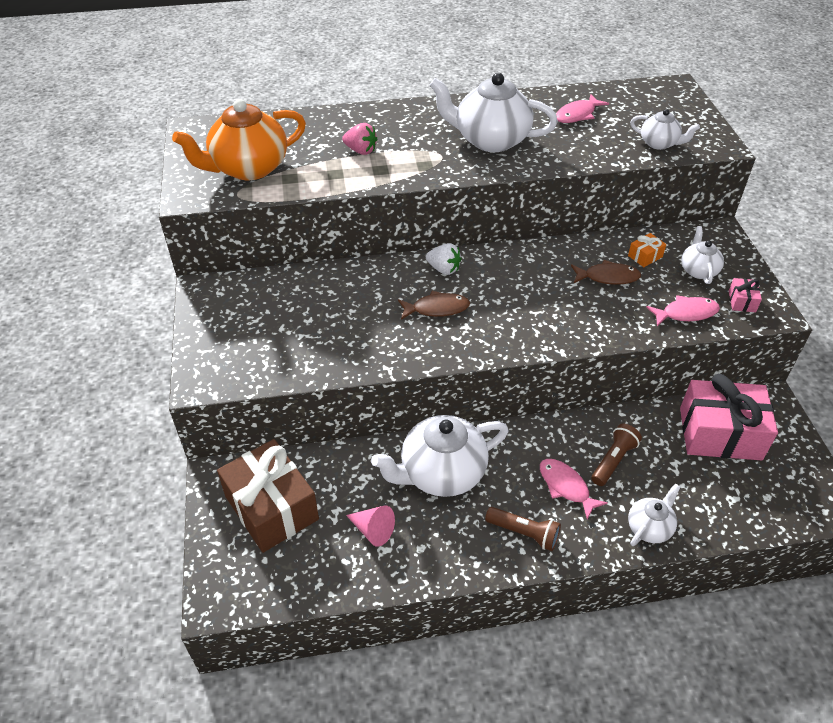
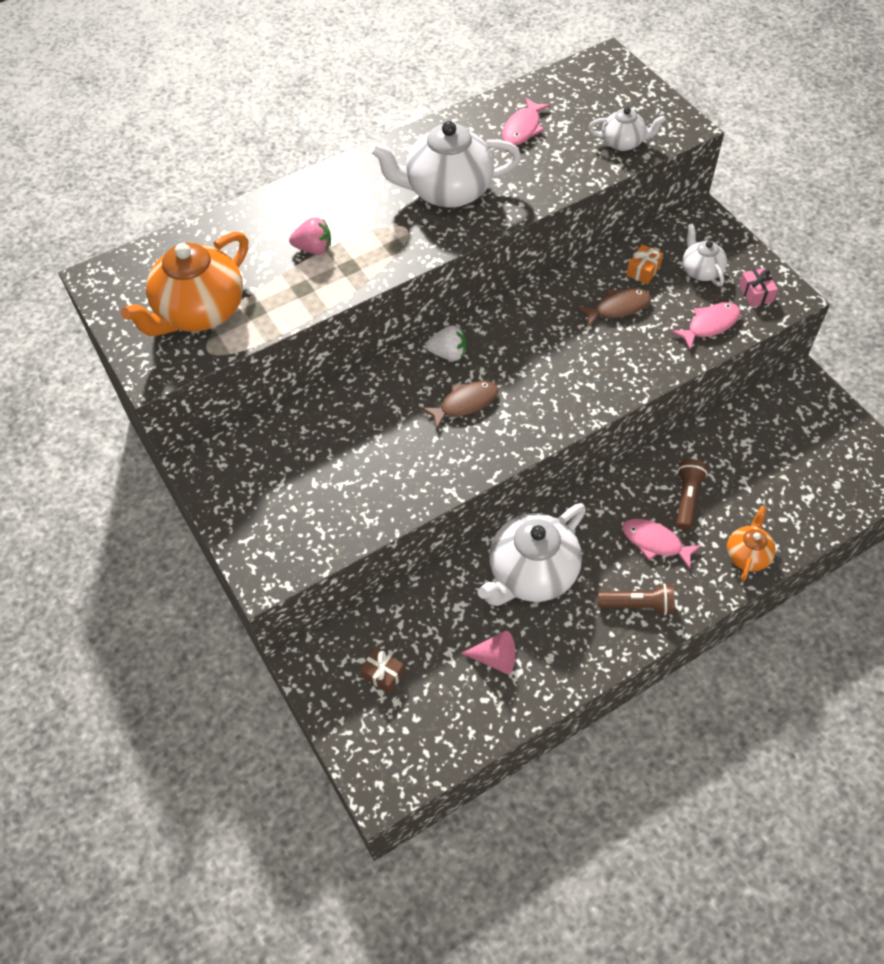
camera: 20 degrees left, 10 degrees up
brown gift [217,439,319,553] -> brown gift [360,648,405,694], size x0.40
white teapot [628,483,680,546] -> orange teapot [727,506,776,581]
pink gift [680,374,778,460] -> none

